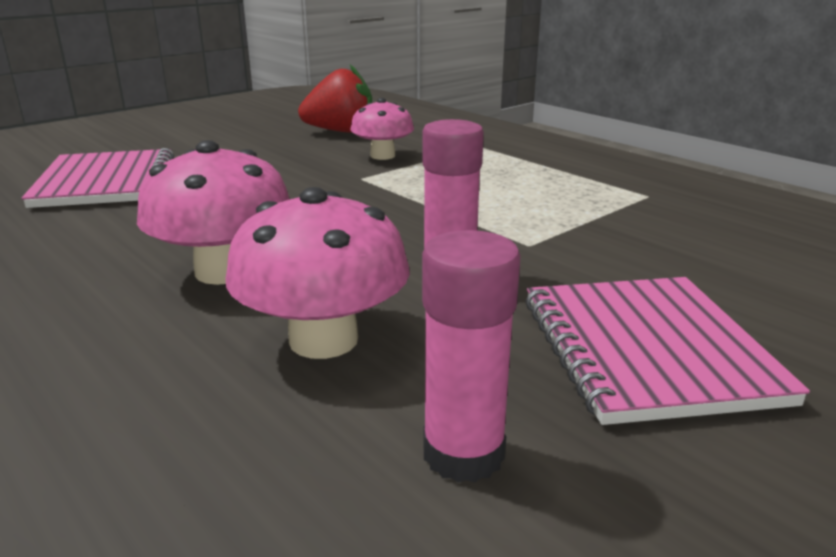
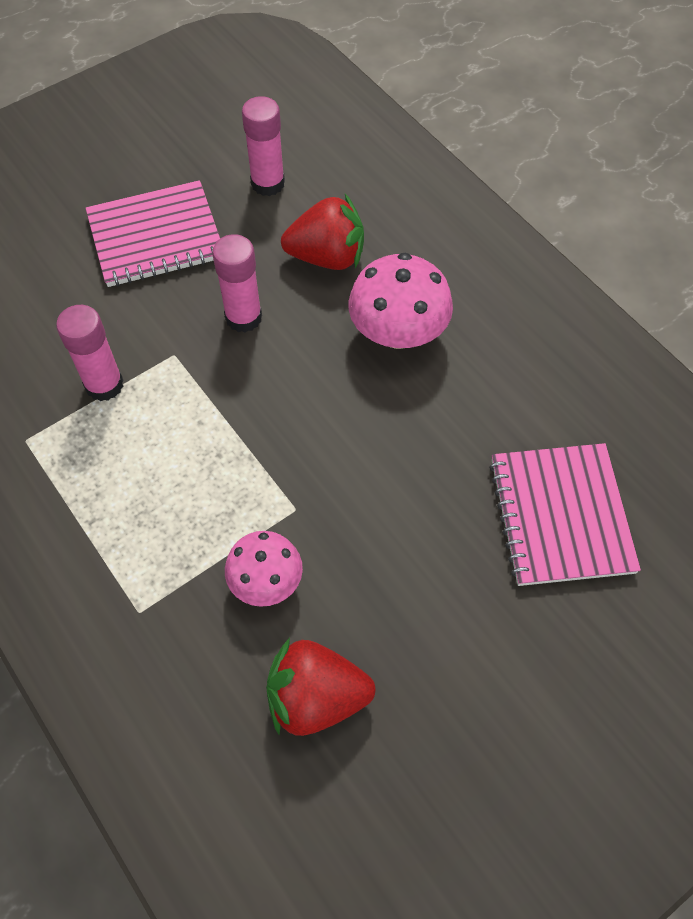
camera: 175 degrees left, 35 degrees up
pink mushroom [225,187,410,359] -> red strawberry [281,194,364,270]
pink notebook [525,277,810,425] -> pink notebook turned 75 degrees clockwise [86,180,220,287]
none -> pink glue stick [56,305,124,401]

